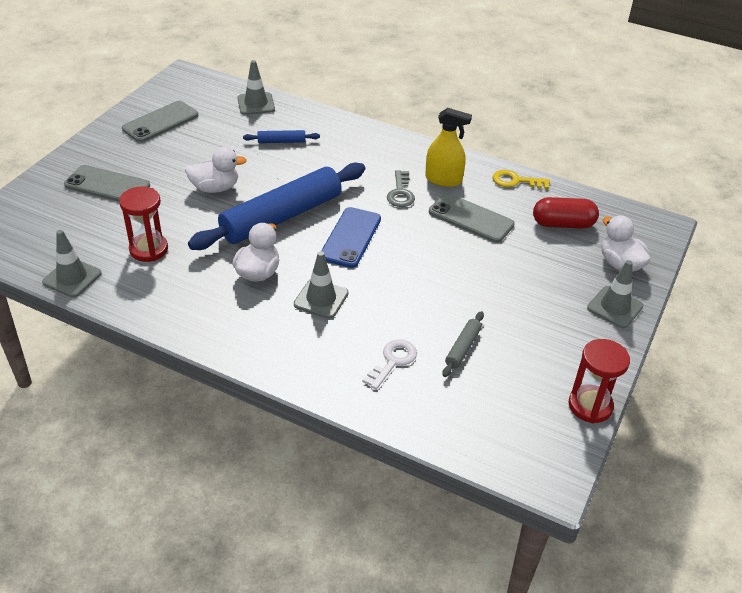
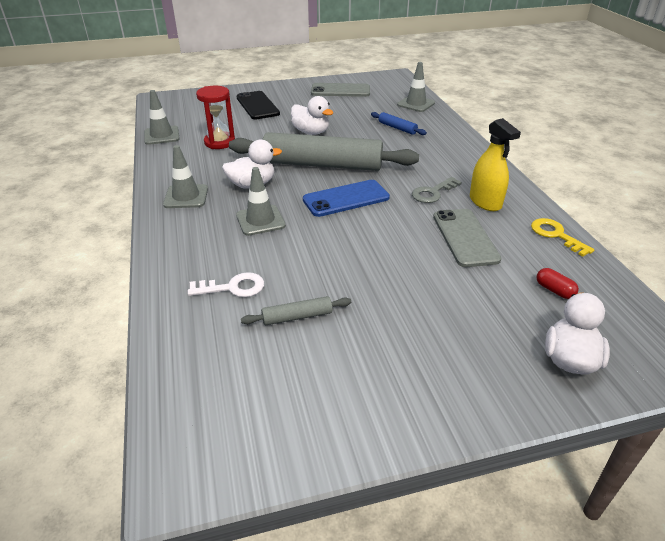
camera: 50 degrees right, 5 degrees down
grey phone [64,165,150,202] -> black phone [237,91,280,119]
blue rolling pin [188,163,365,250] -> grey rolling pin [229,132,419,171]
red capsule [533,197,599,229] -> red capsule [536,268,579,299], size x0.53
red hourglass [569,339,630,423] -> none
grey traffic cone [587,260,643,328] -> grey traffic cone moved to [163,145,208,208]

